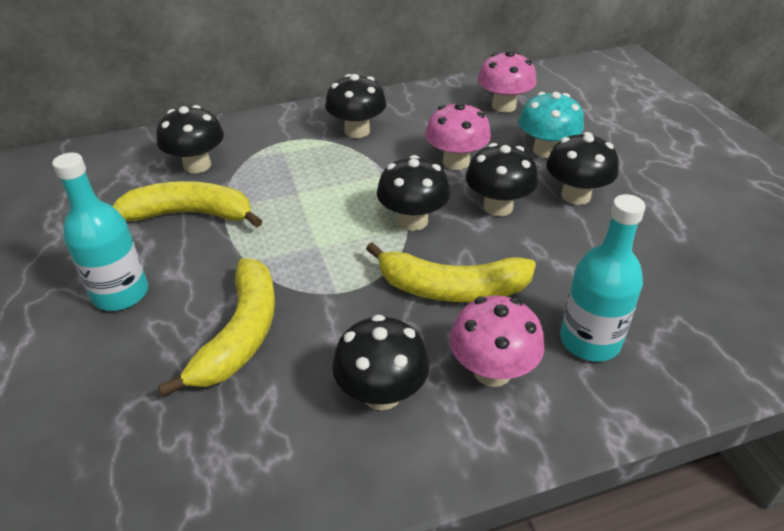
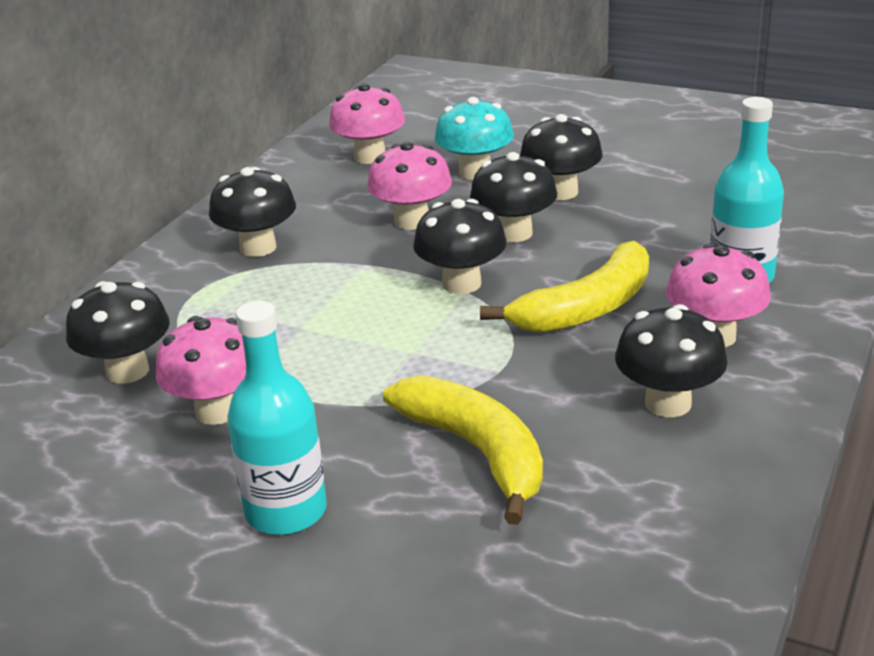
camera: 45 degrees left, 10 degrees down
yellow banana [113,181,262,228] -> pink mushroom [156,316,246,425]

